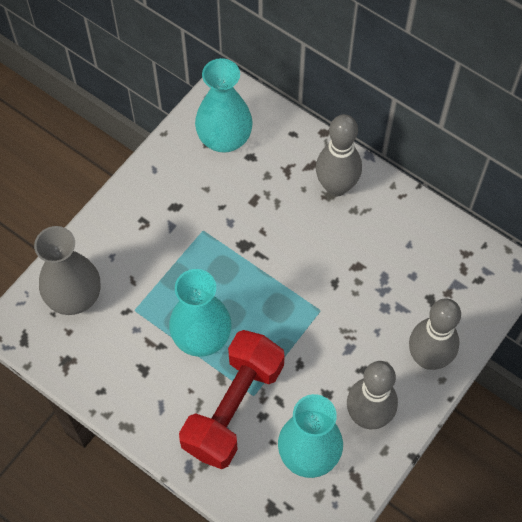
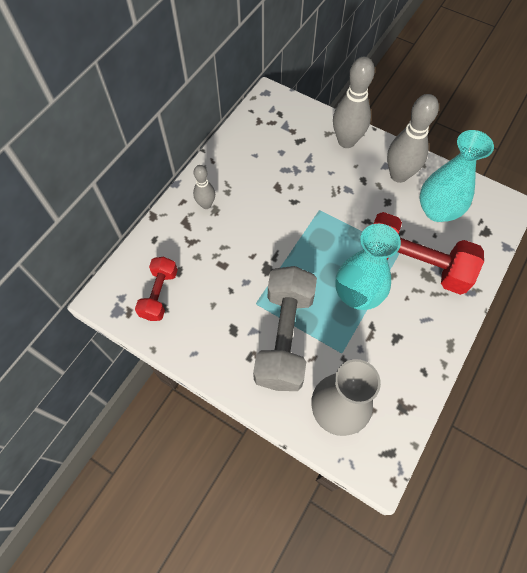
camera: 95 degrees left, 0 degrees up
turquoise vase [195,58,253,153] -> red dumbbell [135,257,178,321]
grey bowling pin [316,114,362,196] -> grey bowling pin [193,165,215,209], size x0.56
none -> grey dumbbell [253,266,317,391]

